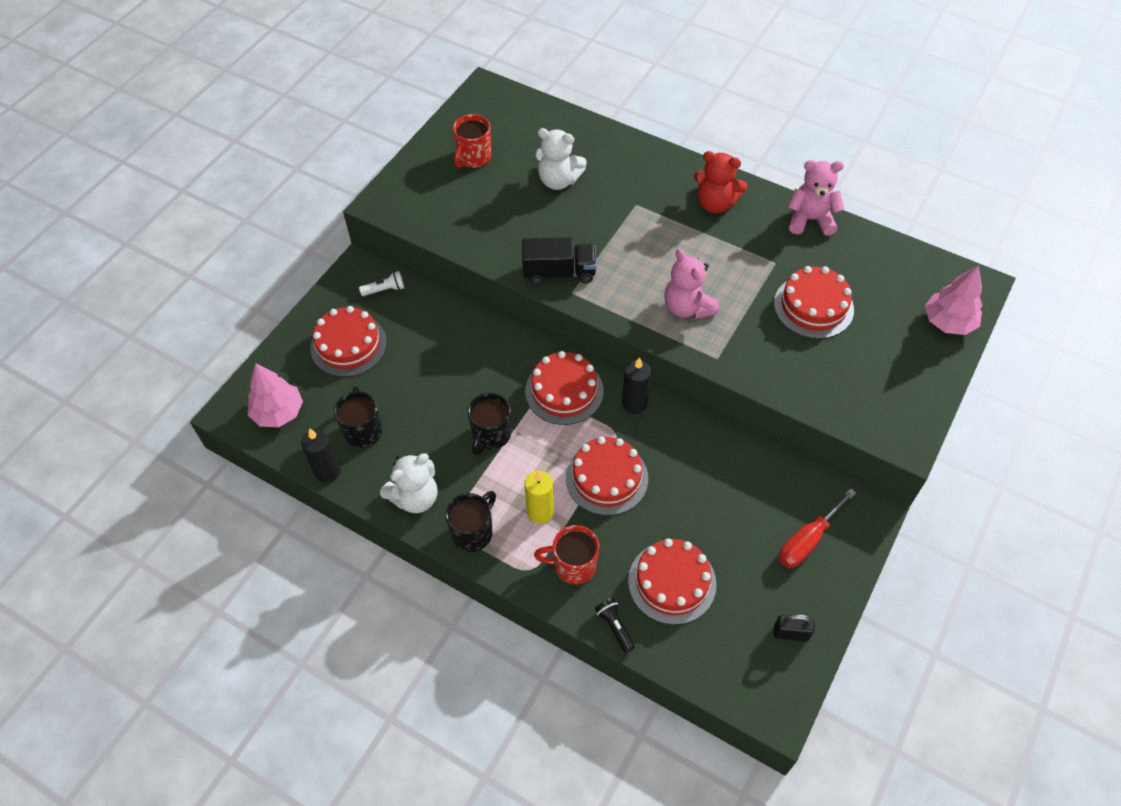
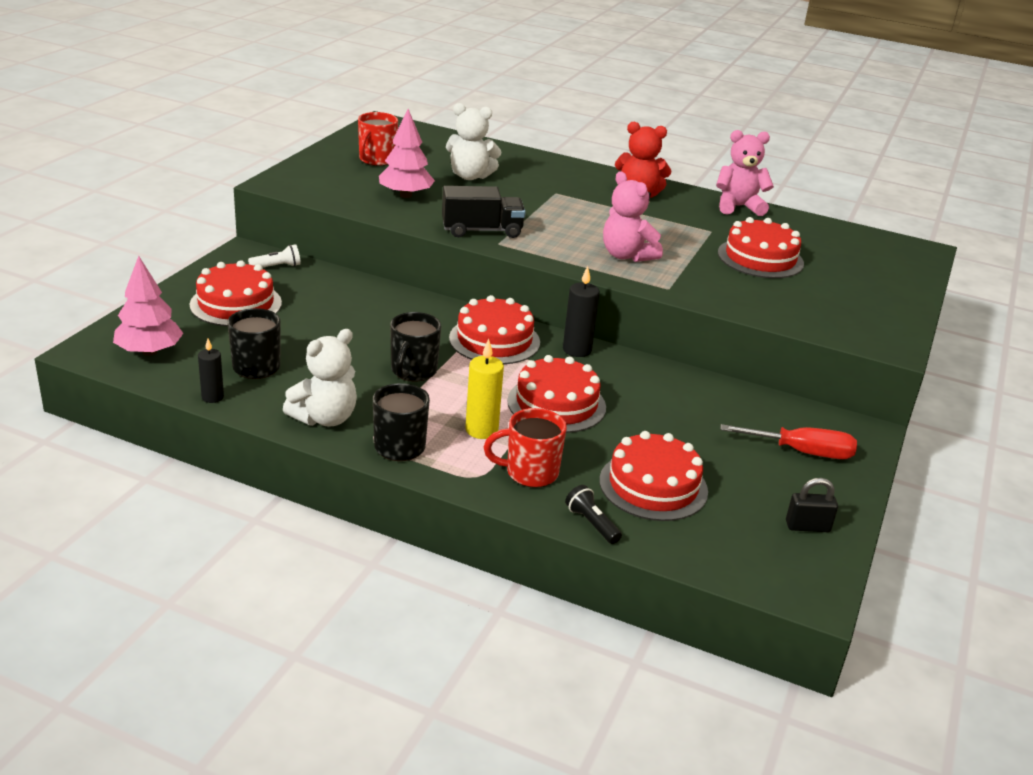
camera: 10 degrees left, 25 degrees down
black candle [301,428,341,483] -> black candle [198,339,224,403], size x0.66
red screwdriver [779,488,856,568] -> red screwdriver turned 120 degrees counterclockwise [721,424,857,459]
pink tree [925,265,982,335] -> pink tree moved to [379,109,435,198]

